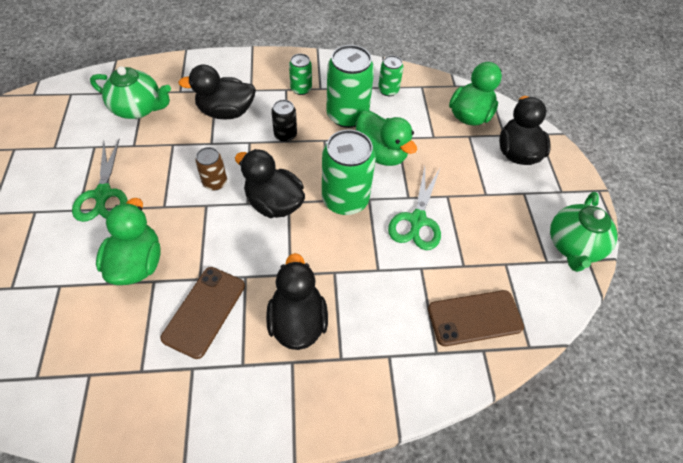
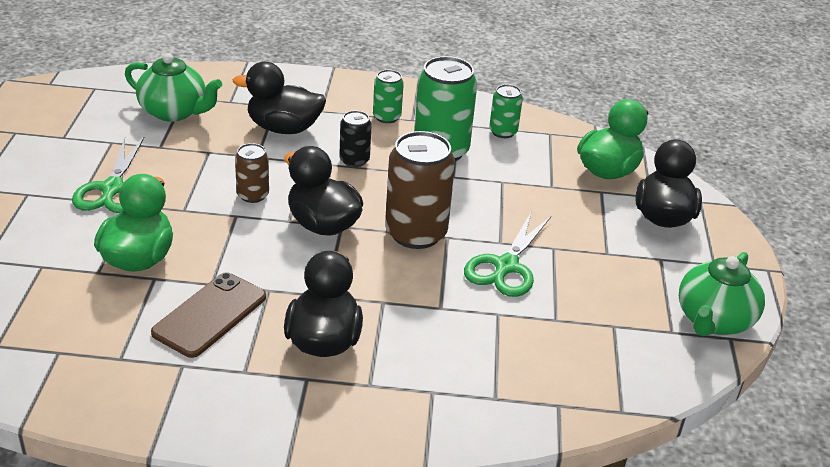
camera: 10 degrees right, 20 degrees down
green can [322,129,376,215] -> brown can [385,131,455,249]
green duck [356,111,417,166] -> none
brown phone [428,290,524,346] -> none

